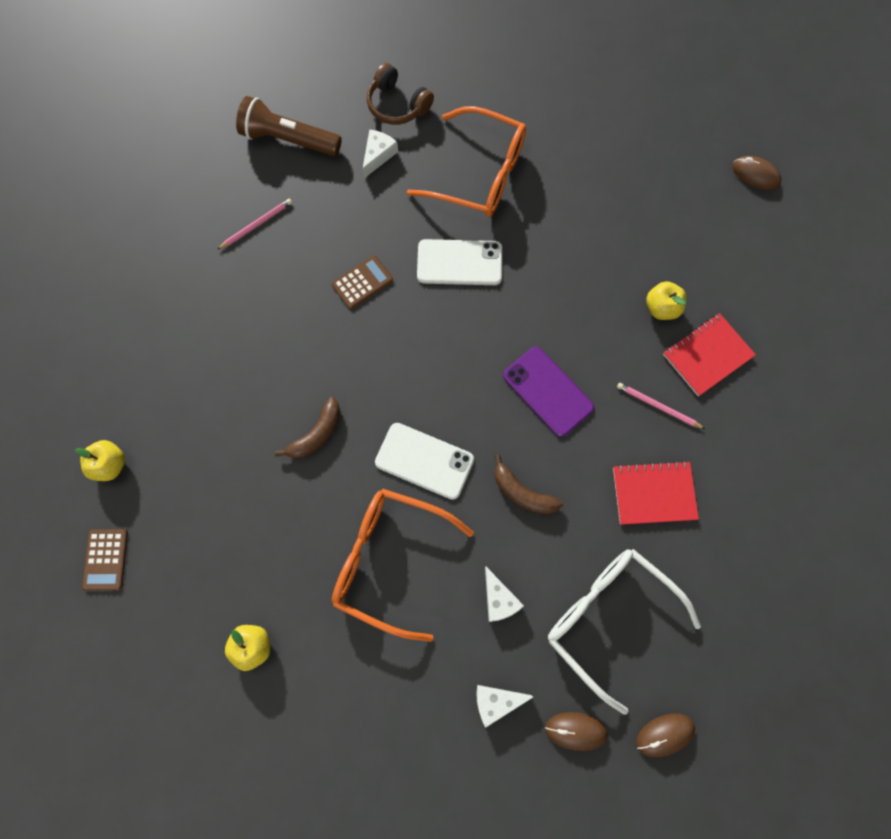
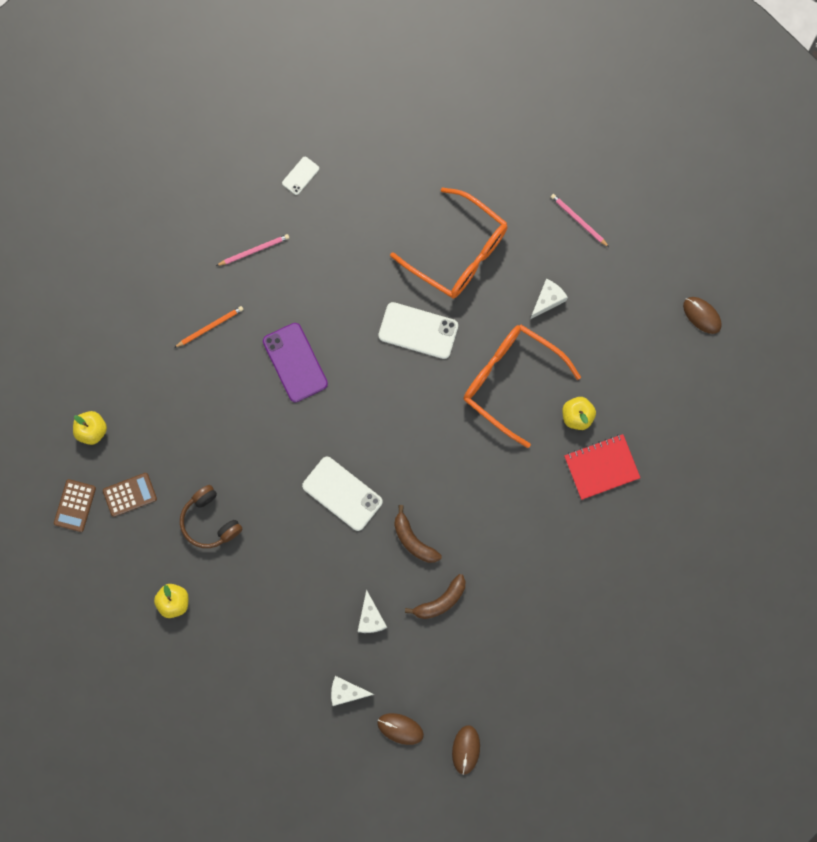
camera: 15 degrees right, 5 degrees up
brown flashlight [236,96,342,156] -> white phone [282,157,319,195]
brown banana [275,397,340,458] -> brown banana moved to [405,574,465,619]
brown calculator [331,255,393,309] -> brown calculator moved to [103,473,157,517]
orange glasses [332,489,474,642] -> orange glasses moved to [463,325,581,448]
white cheese [363,129,398,178] -> white cheese moved to [530,279,568,319]
brown headphones [367,63,434,125] -> brown headphones moved to [180,485,243,548]
purple phone [503,347,594,437] -> purple phone moved to [263,323,328,402]
white glasses [548,549,701,715] -> none
red notebook [613,461,699,525] -> none
pink pencil [617,383,705,429] -> pink pencil moved to [551,194,609,247]
brown mouse [636,713,695,757] -> brown mouse turned 75 degrees counterclockwise [452,725,480,775]
none -> orange pencil [174,306,243,348]

